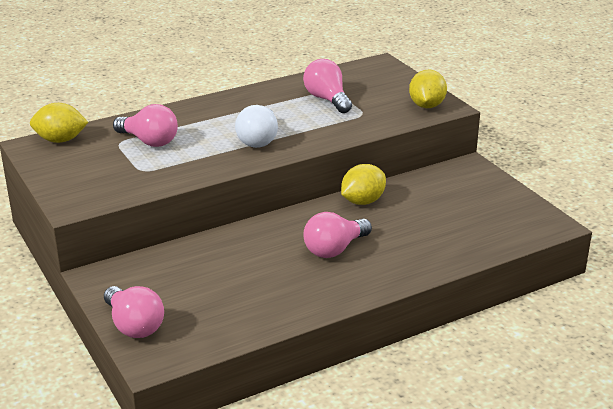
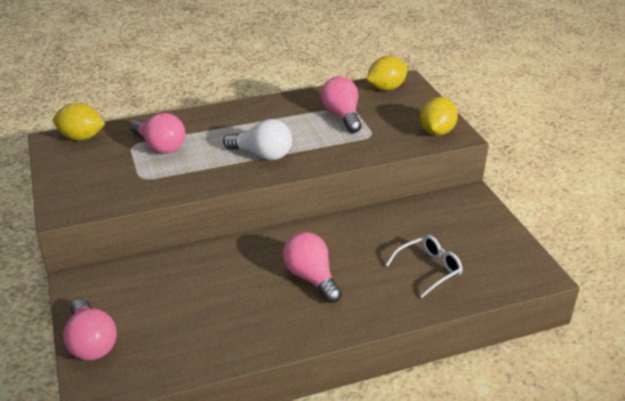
camera: 10 degrees right, 5 degrees up
white light bulb [235,105,278,148] -> white light bulb turned 90 degrees counterclockwise [223,119,292,160]
pink light bulb [303,212,372,258] -> pink light bulb turned 90 degrees clockwise [283,232,342,303]
yellow lemon [341,164,386,205] -> yellow lemon moved to [367,56,408,90]
none -> white glasses [386,235,463,298]

